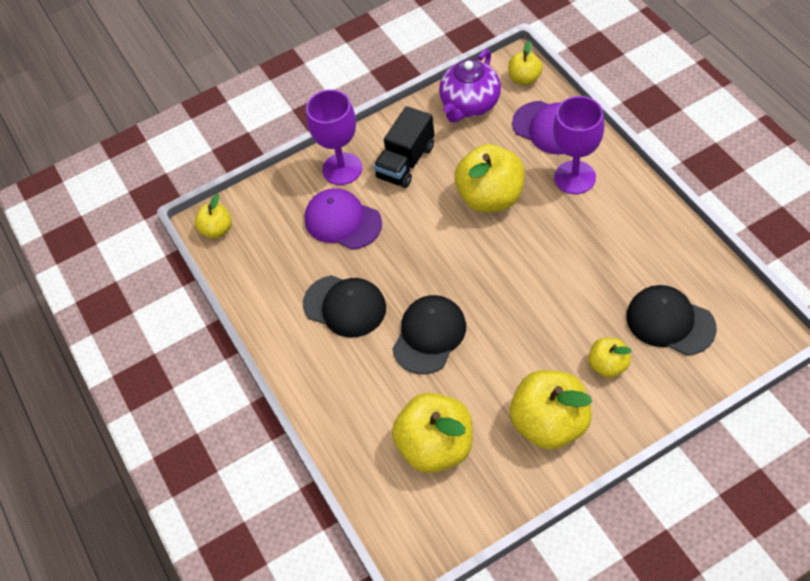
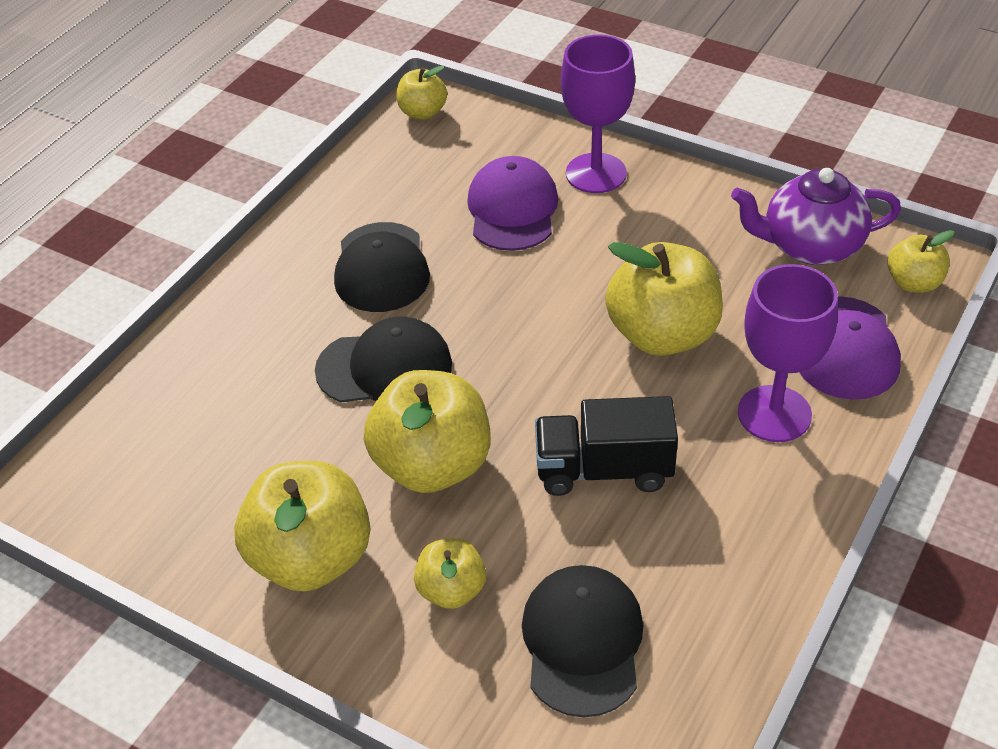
camera: 55 degrees right, 10 degrees down
black truck [373,106,434,188] -> black truck moved to [535,396,678,496]
yellow apple [392,393,473,473] -> yellow apple moved to [364,370,491,493]

